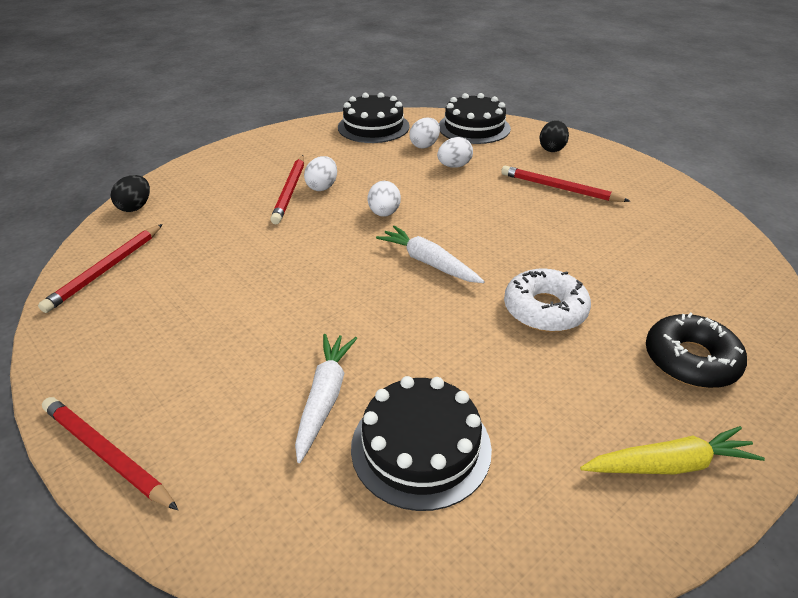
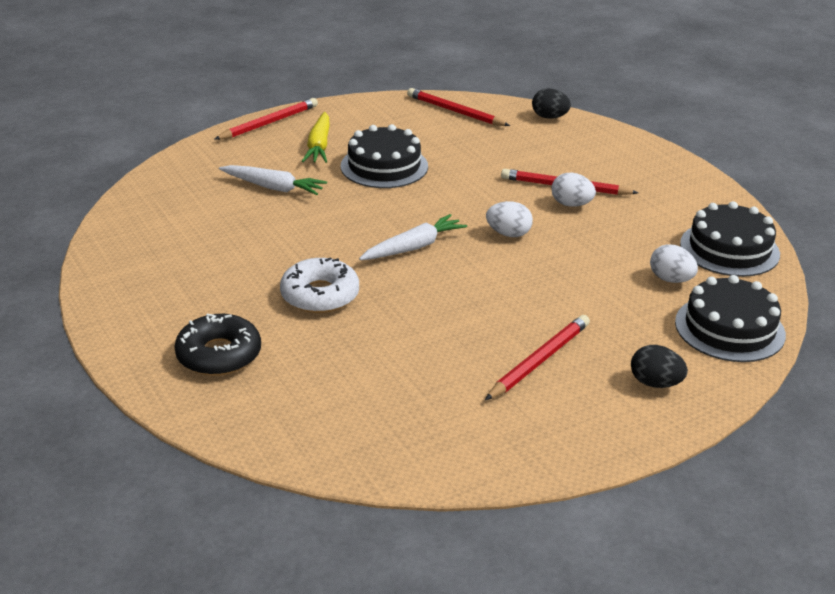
camera: 100 degrees right, 5 degrees down
black cake [351,376,492,511] -> black cake moved to [341,124,428,188]
white egg [437,137,473,168] -> none
yellow carrot [580,426,765,474] -> yellow carrot moved to [302,112,329,163]

